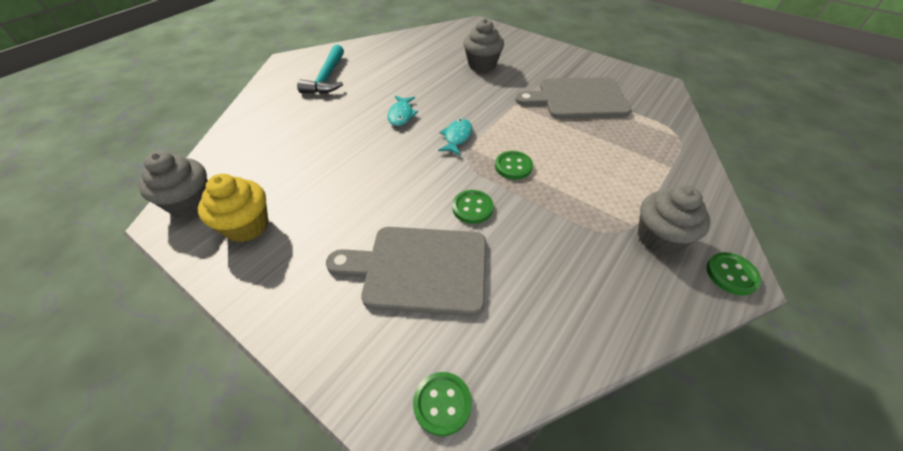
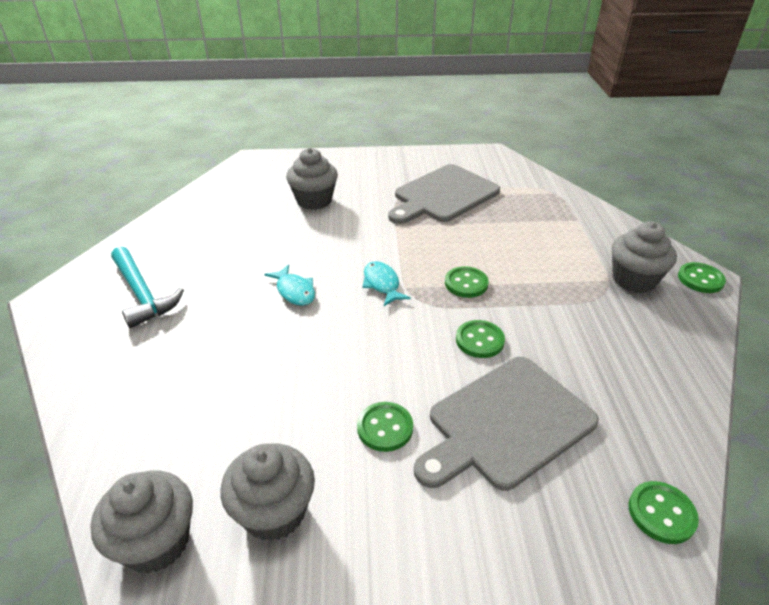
camera: 40 degrees left, 10 degrees down
yellow cupcake [198,174,268,242] -> grey cupcake [221,443,315,541]
none -> green button [357,402,413,452]

